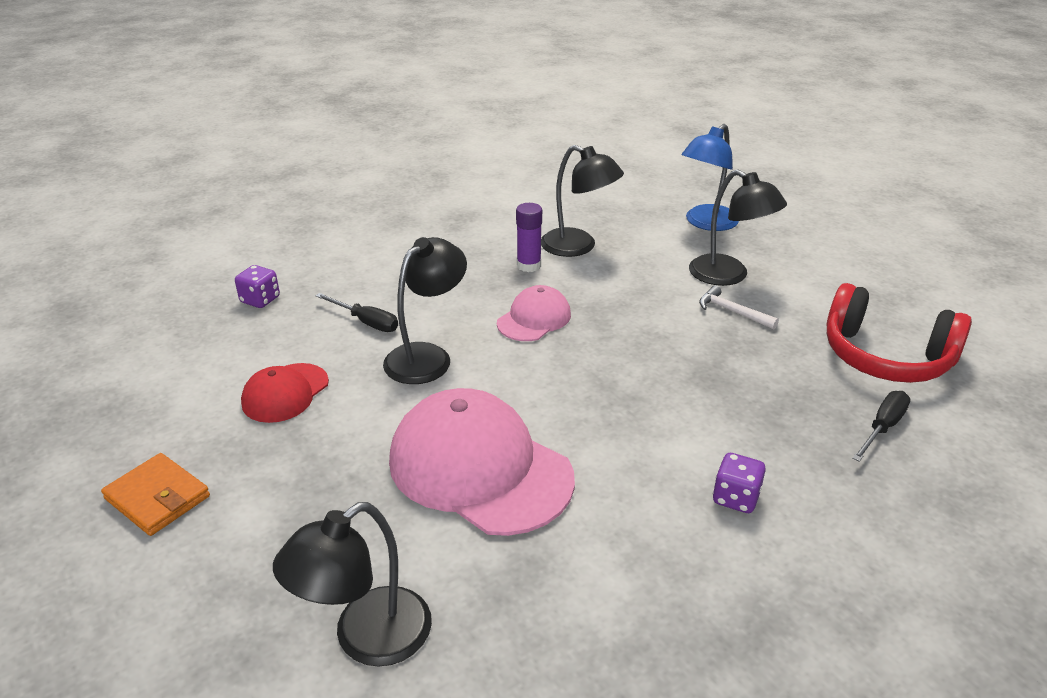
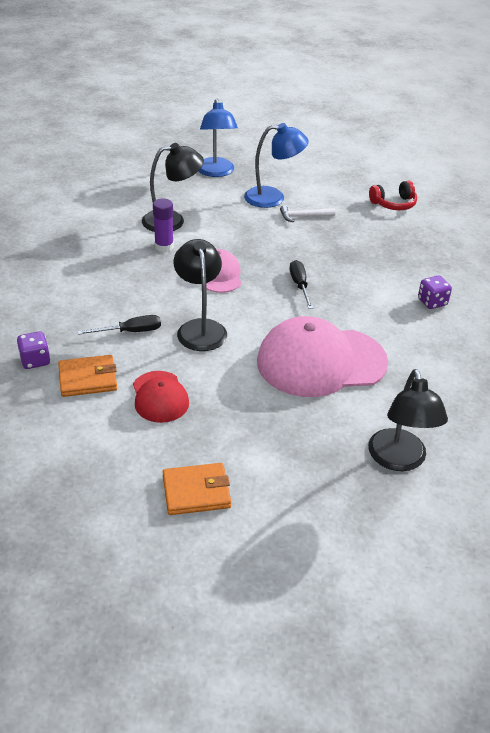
camera: 50 degrees left, 5 degrees up
black lamp [689,169,787,286] -> blue lamp [244,123,309,208]
red headphones [827,283,972,383] -> red headphones [369,181,417,210], size x0.57
black screwdriver [852,391,911,462] -> black screwdriver moved to [290,260,313,309]
none -> orange wallet [58,355,117,397]

